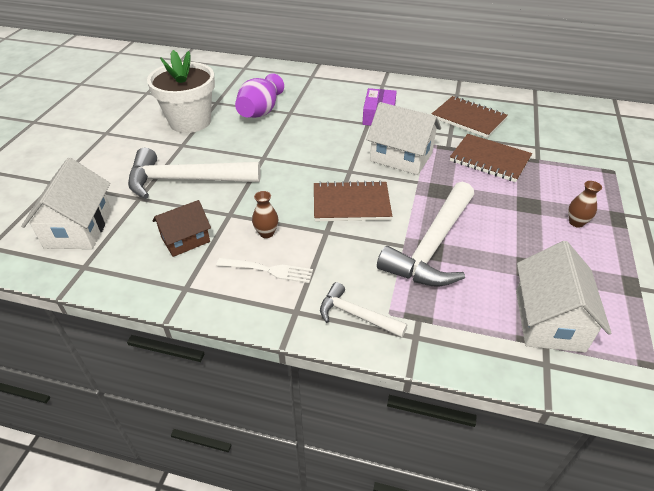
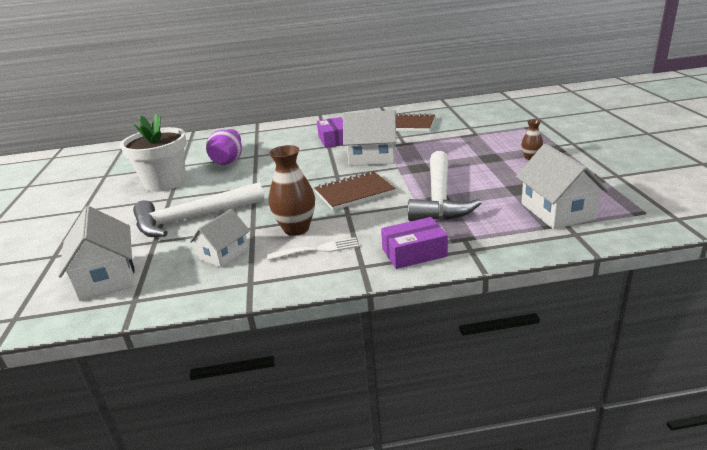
camera: 20 degrees left, 15 degrees down
brown house [153,200,211,257] -> white house [190,209,250,268]
brown vase [252,191,278,238] -> brown vase [269,145,315,236], size x1.86
white hammer [320,282,407,338] -> purple box [381,217,448,269]
brown notebook [450,134,532,182] -> none

